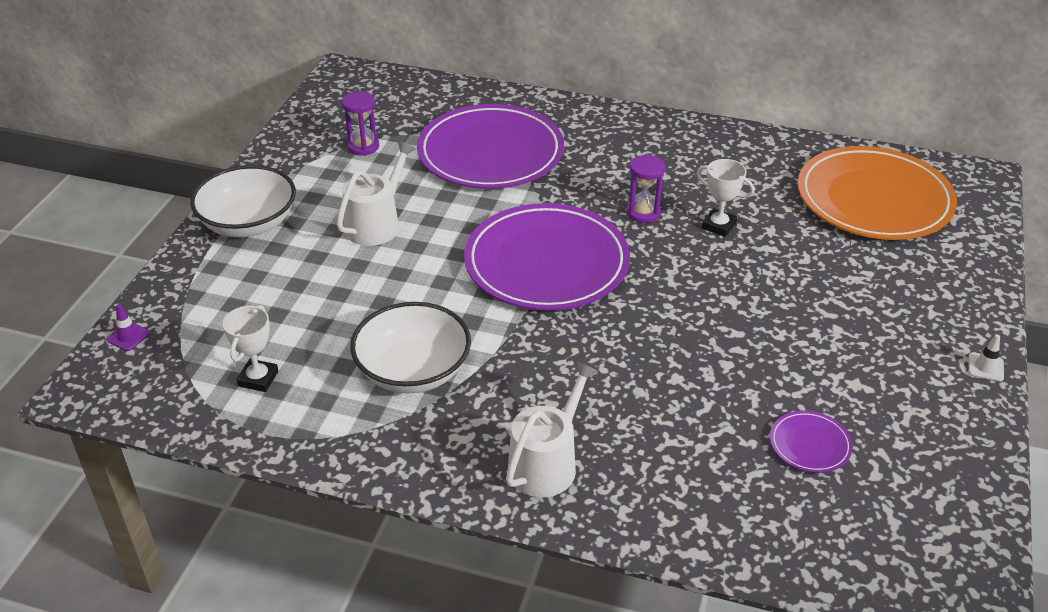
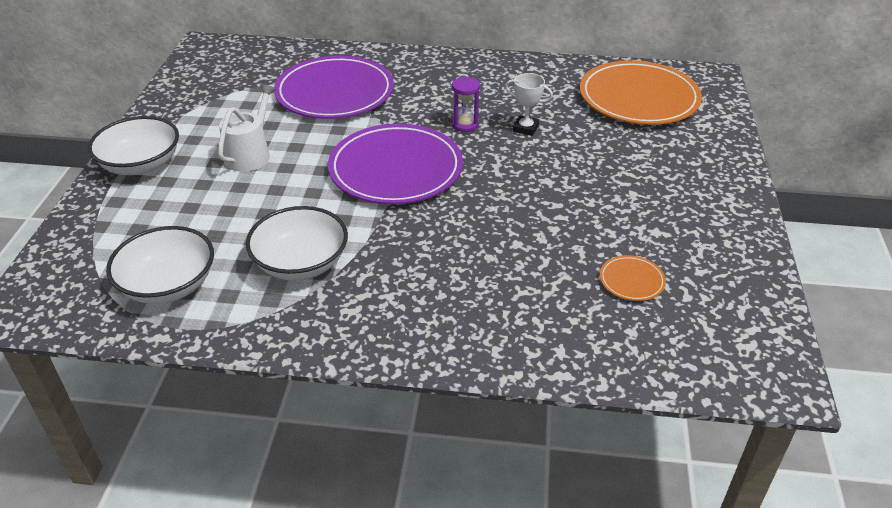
camera: 10 degrees left, 0 degrees up
purple traffic cone [106,304,150,351] -> none
white trophy [223,305,278,392] -> white bowl [106,226,214,304]
purple hourglass [342,91,379,156] -> none
white watering can [506,361,598,497] -> none
purple plate [770,411,853,473] -> orange plate [600,255,666,301]
white traffic cone [968,335,1004,381] -> none

